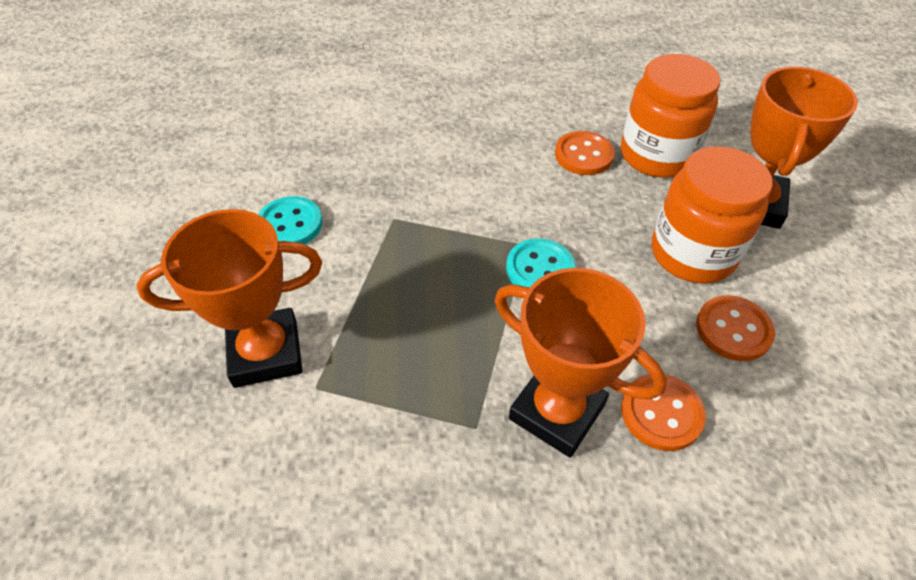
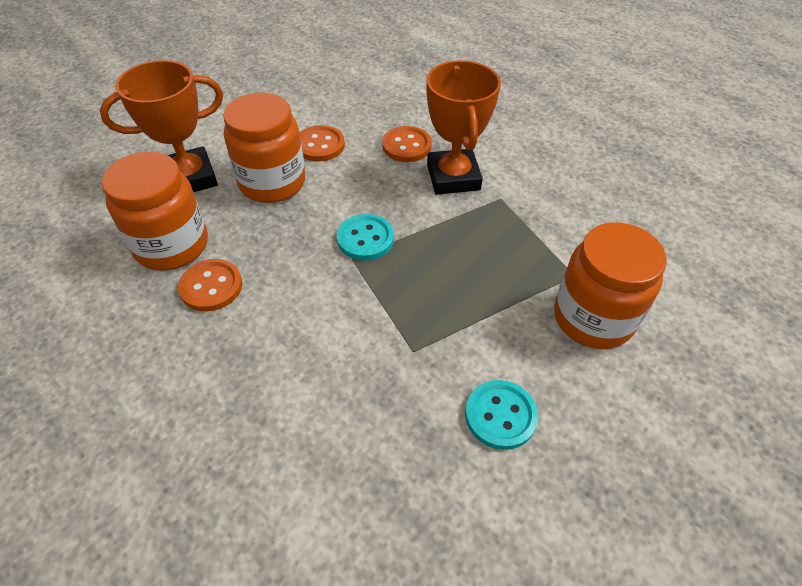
camera: 135 degrees left, 0 degrees up
orange trophy [137,209,322,388] -> orange jar [554,222,667,349]

